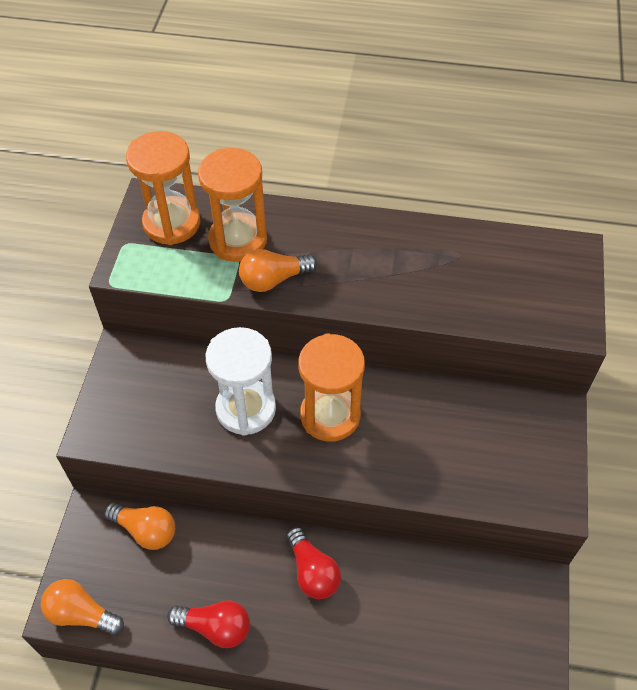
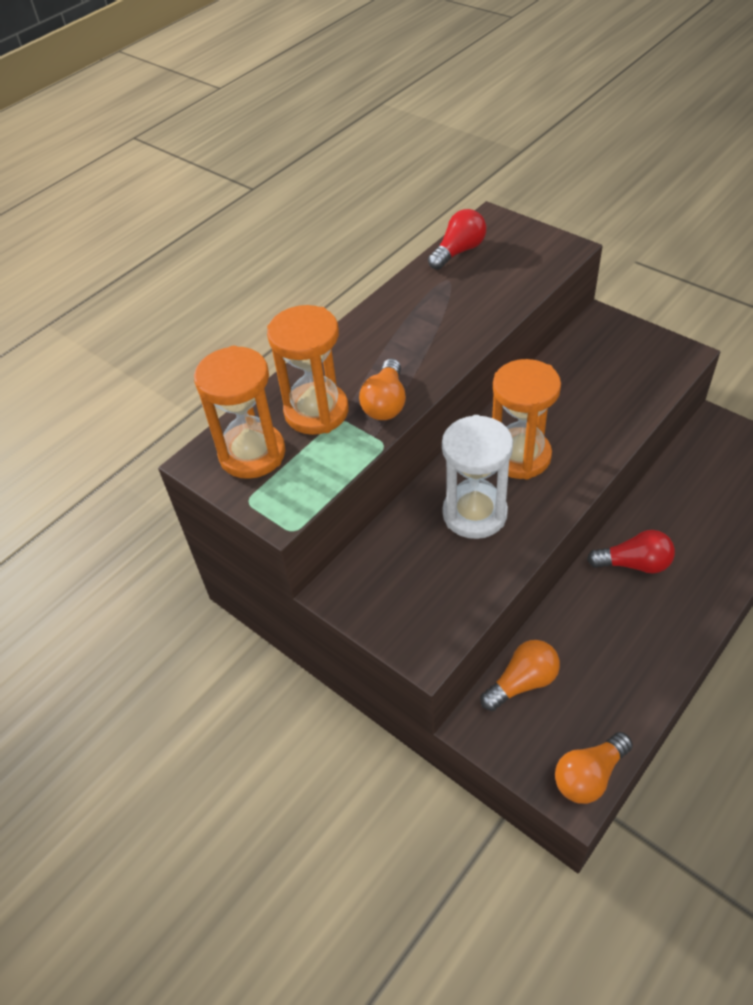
camera: 55 degrees left, 5 degrees down
red light bulb [167,600,250,648] -> red light bulb moved to [428,209,486,270]

